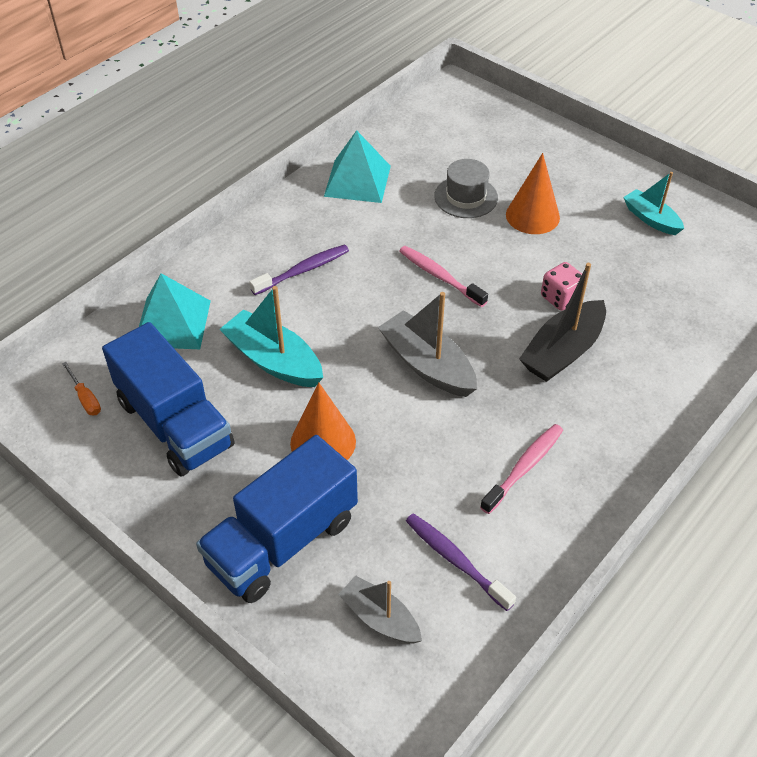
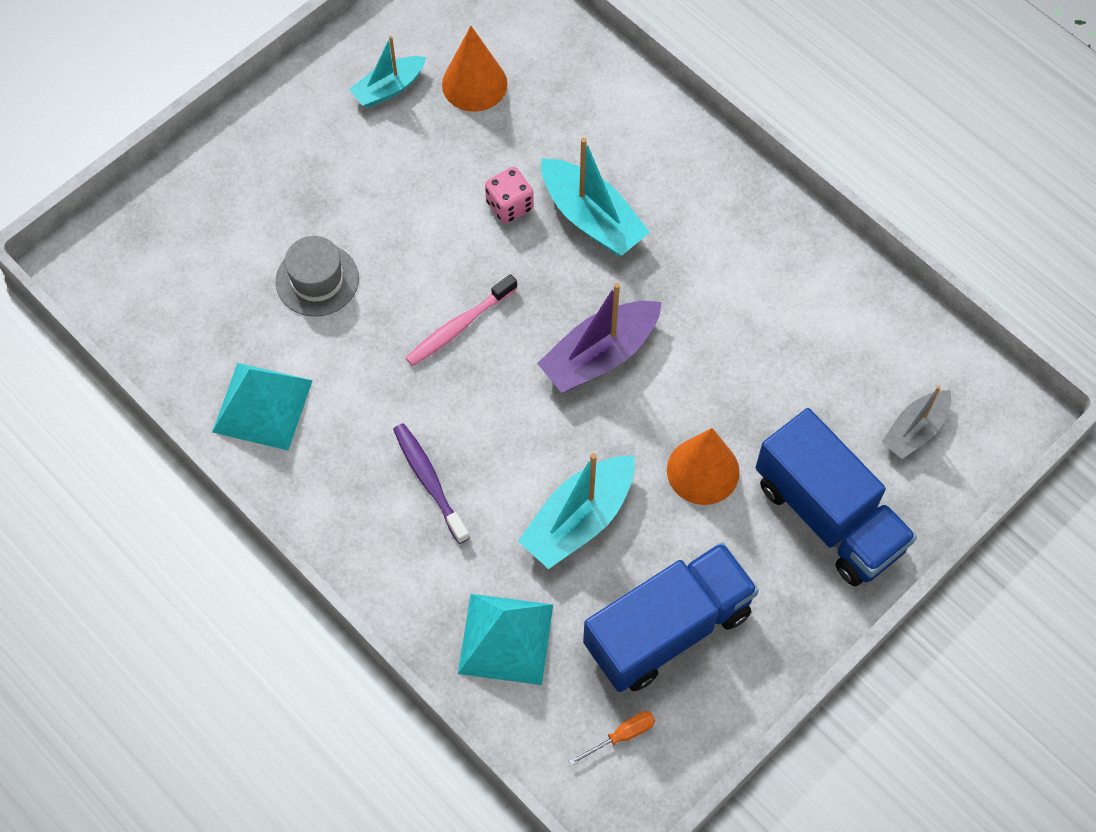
camera: 85 degrees left, 15 degrees up
grey boat [378,292,477,397] -> purple boat [537,283,662,393]
purple toothbrush [406,513,516,611] -> none
pink toothbrush [480,424,563,514] -> none
orange cone [506,153,560,234] -> orange cone moved to [442,26,508,112]
black boat [519,263,606,382] -> turquoise boat [541,138,650,256]

